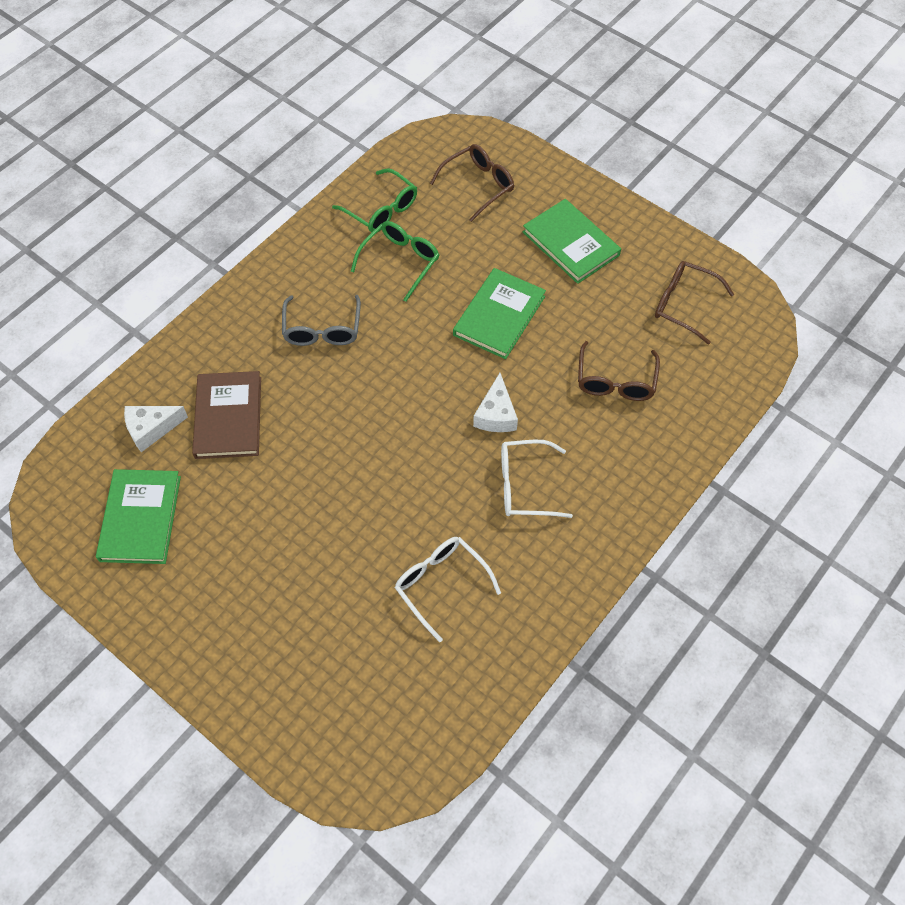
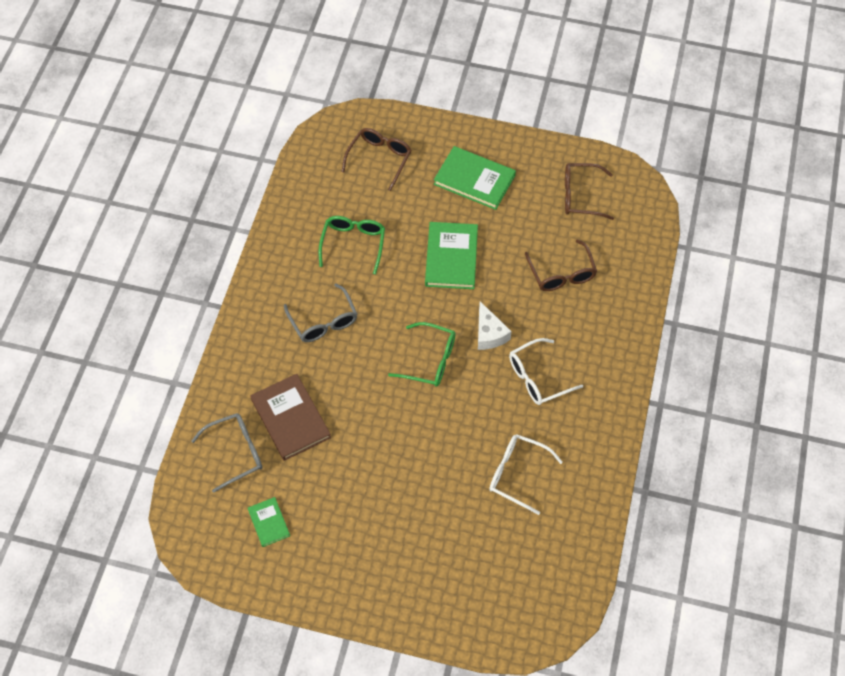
camera: 25 degrees left, 0 degrees up
green book [96,469,181,564] -> green book [248,497,290,547], size x0.54
white cheese [124,406,188,452] -> grey glasses [191,413,263,493]
green glasses [332,168,417,232] -> green glasses moved to [388,322,456,387]

